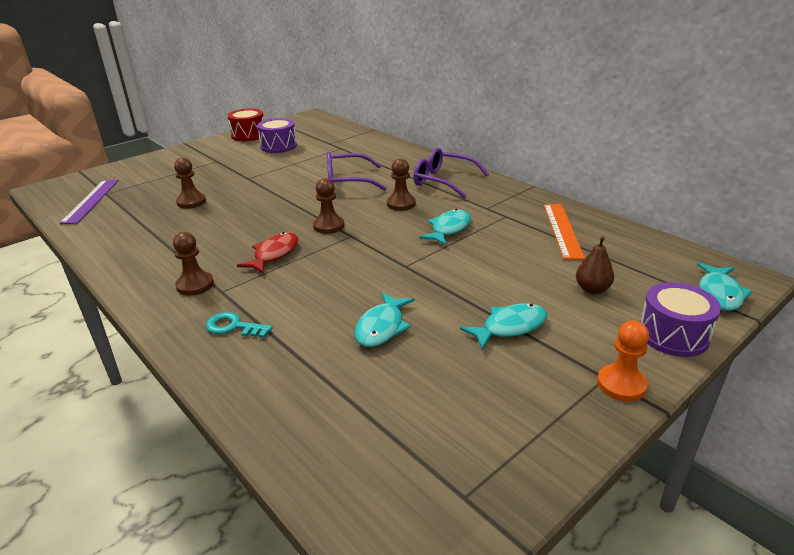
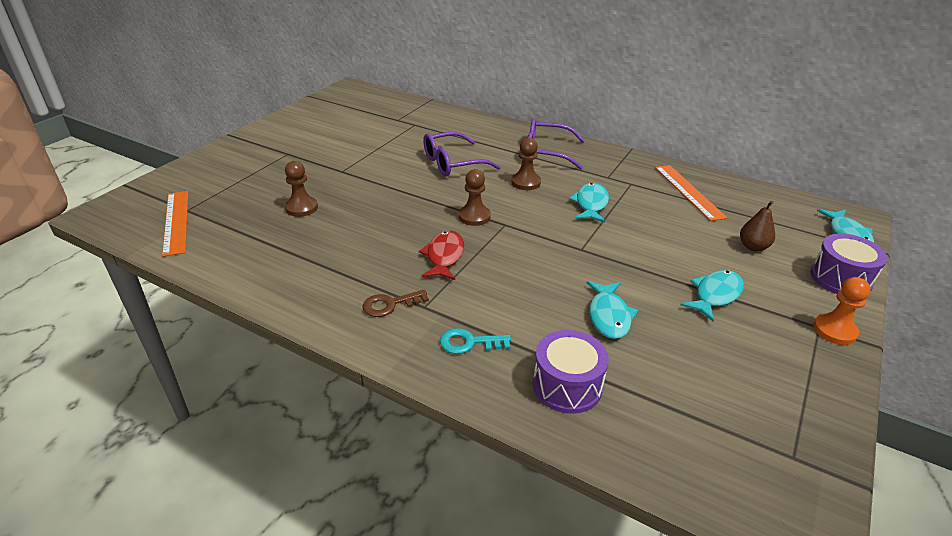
camera: 20 degrees left, 5 degrees up
purple ruler [59,180,119,224] -> orange ruler [162,191,188,257]
brown pawn [173,232,214,296] -> brown key [362,290,429,317]
red drum [227,108,264,141] -> none
purple drum [257,118,297,153] -> purple drum moved to [533,330,609,414]

